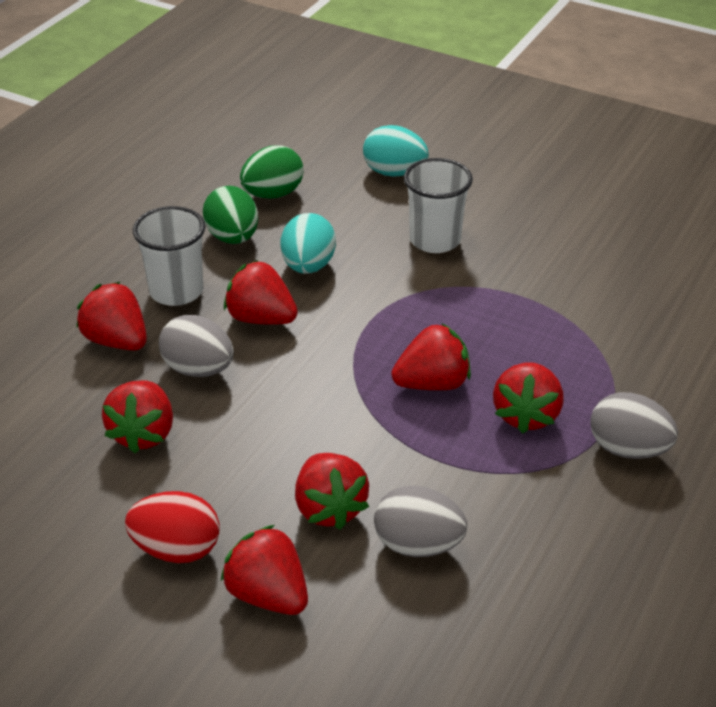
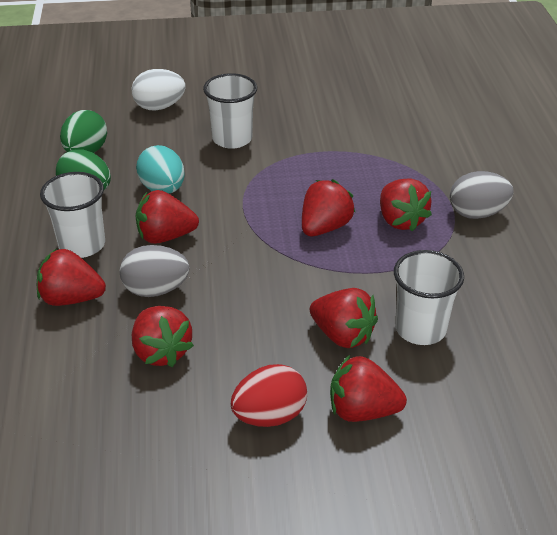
camera: 35 degrees left, 0 degrees up
turquoise egg [363,125,429,177] -> white egg [131,69,185,110]
grey egg [374,486,467,557] -> white cup [394,250,464,345]

